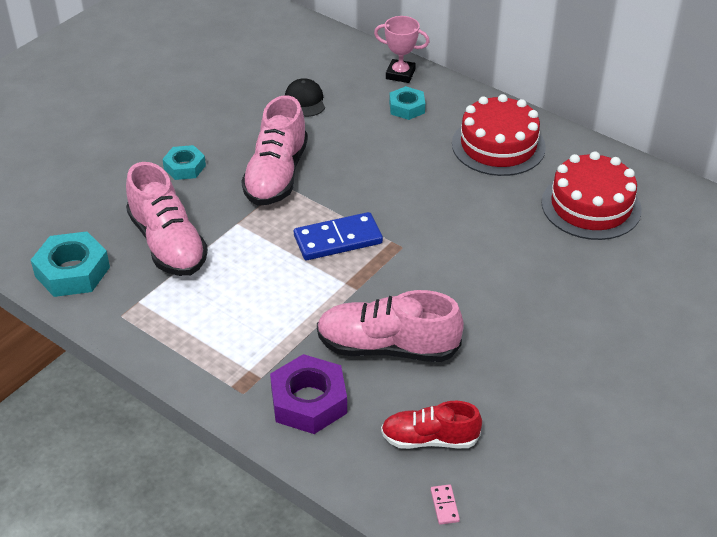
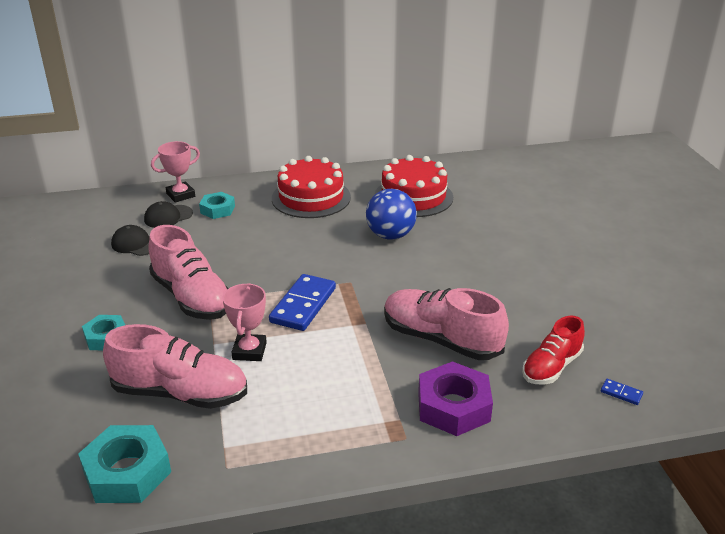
camera: 50 degrees left, 10 degrees down
pink shoe [317,290,464,362] -> pink shoe turned 75 degrees clockwise [384,288,509,360]
pink domino [431,484,460,525] -> blue domino [601,379,643,405]
none -> black cap [144,201,193,228]
none -> pink trophy [222,283,267,361]
none -> blue ball [366,189,417,239]

